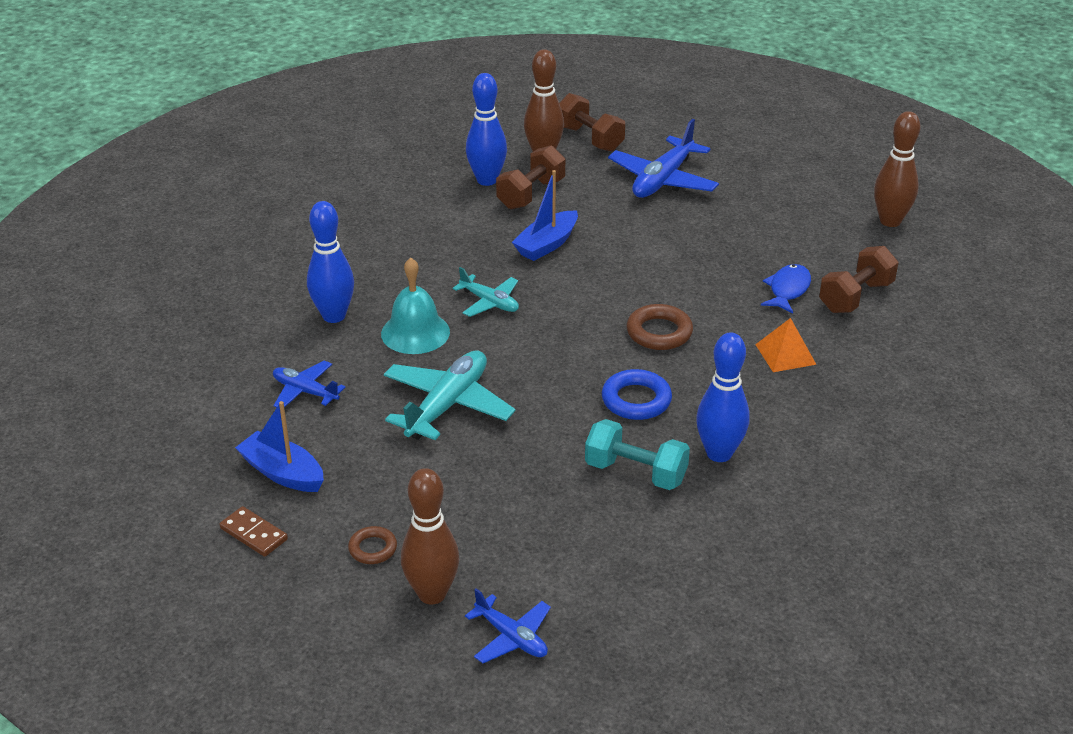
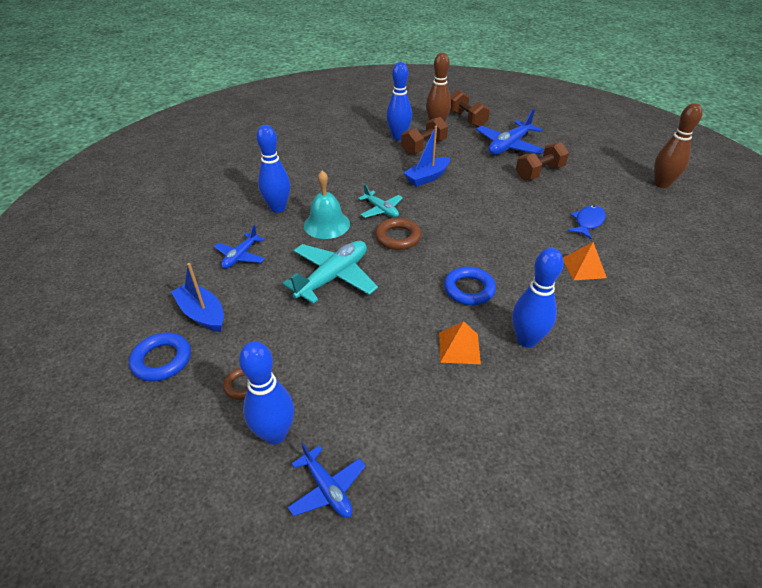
camera: 10 degrees right, 5 degrees up
brown domino [220,506,288,557] -> blue ring [129,333,191,381]
blue plane [273,361,346,408] -> blue plane turned 105 degrees counterclockwise [214,225,265,269]
brown bowling pin [401,468,460,605] -> blue bowling pin [239,341,294,445]
turquoise dumbbell [585,419,690,490] -> orange pyramid [439,321,481,364]
brown ring [627,304,693,350] -> brown ring moved to [375,218,421,250]
brown dumbbell [819,246,899,313] -> brown dumbbell moved to [516,142,569,180]

